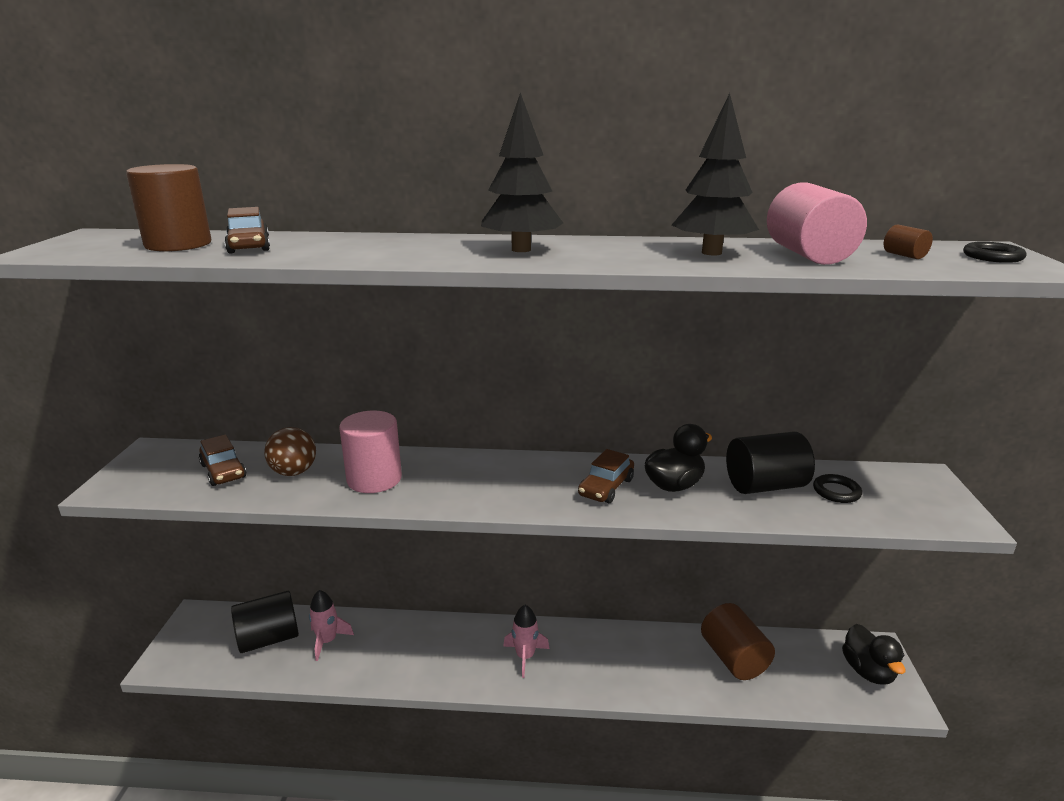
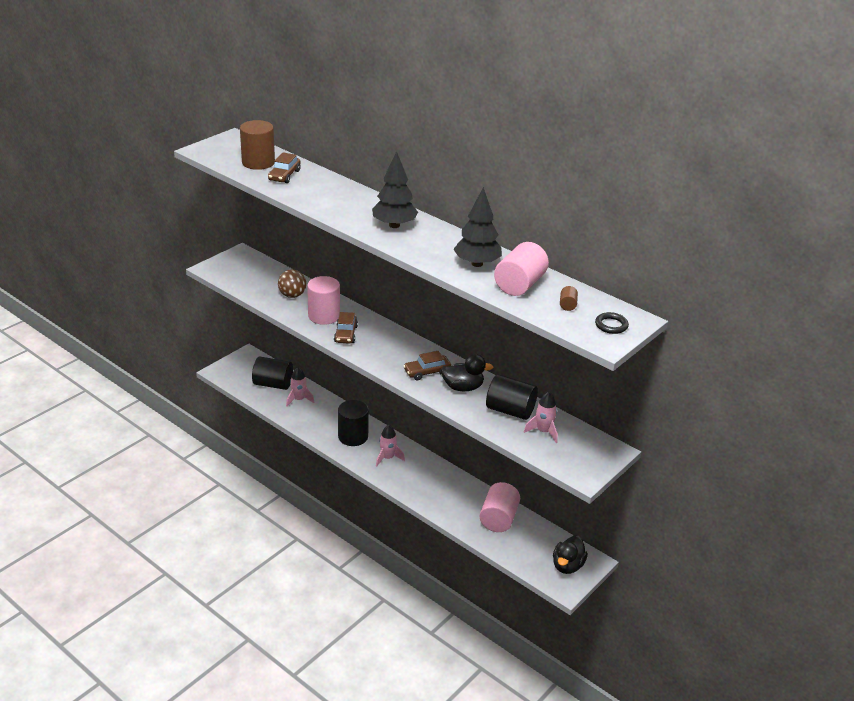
camera: 35 degrees right, 10 degrees up
brown car [199,434,246,486] -> brown car moved to [334,312,358,344]
brown cylinder [701,603,775,680] -> pink cylinder [479,482,520,532]
black ring [813,474,862,503] -> pink rocket [524,392,558,443]
none -> black cylinder [338,400,369,446]

